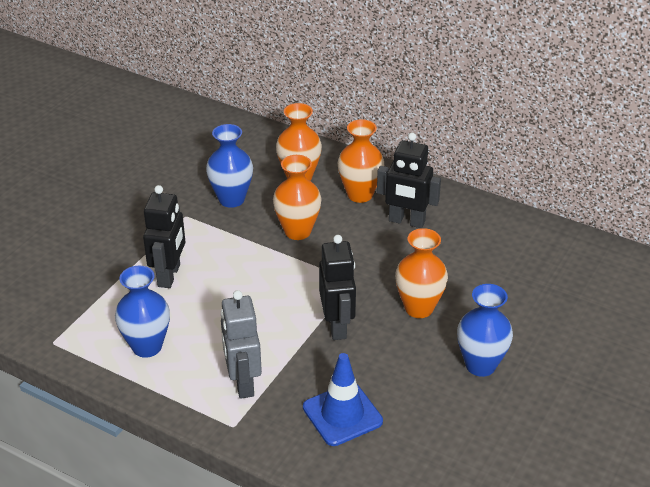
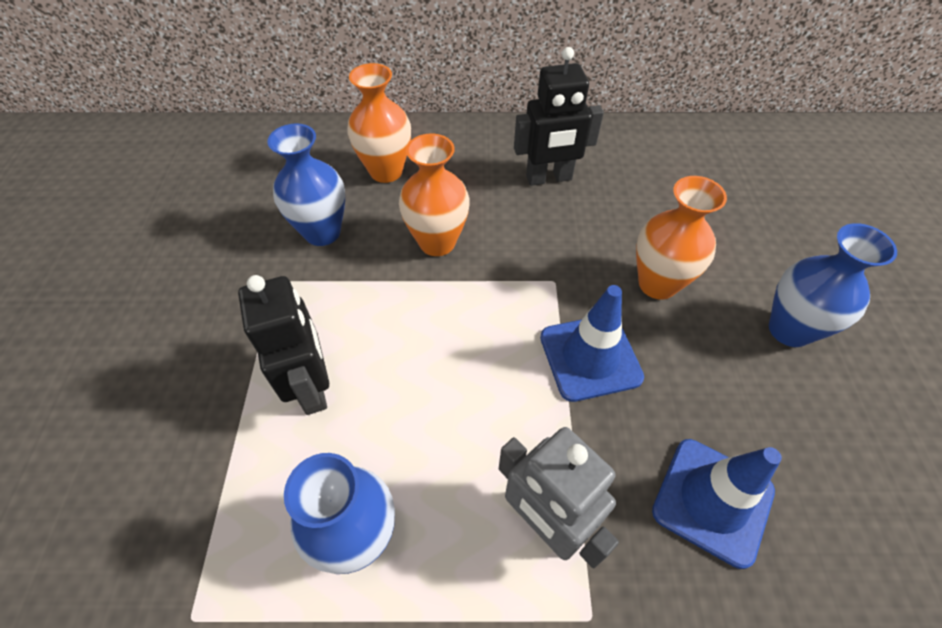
camera: 30 degrees left, 15 degrees up
black robot [319,235,356,340] -> blue traffic cone [540,285,644,402]
orange vase [338,119,384,203] -> none

